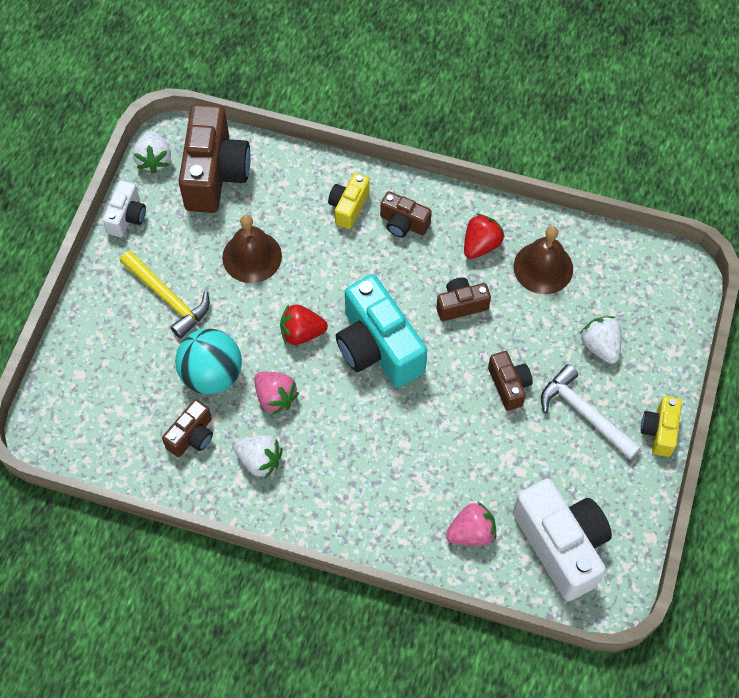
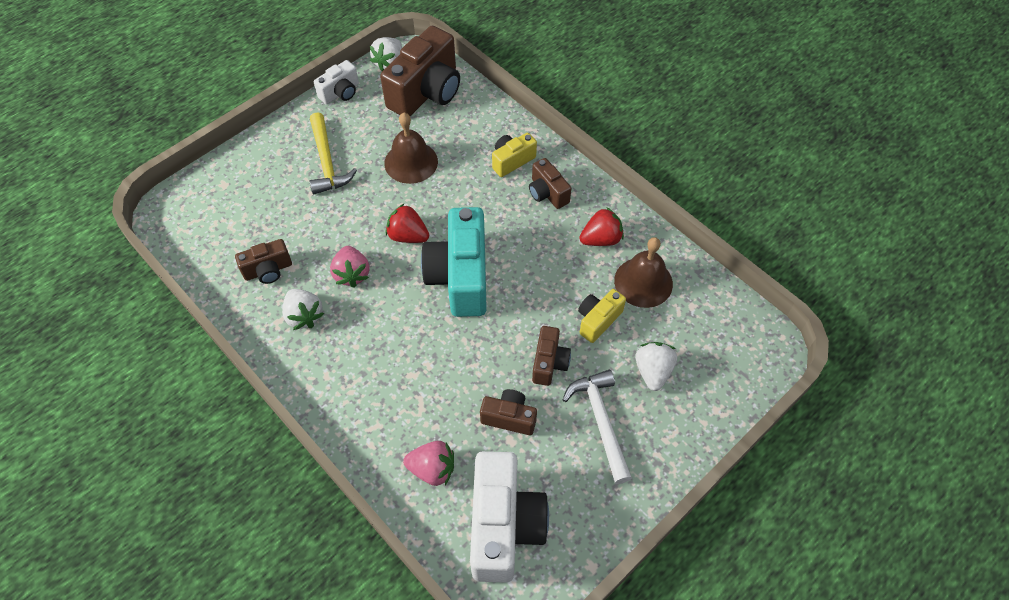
camera: 30 degrees right, 5 degrees down
turquoise ball [175,328,242,395] -> none
brown camera [436,277,491,321] -> brown camera moved to [480,389,537,435]
yellow camera [641,396,682,457] -> yellow camera moved to [578,289,626,343]

